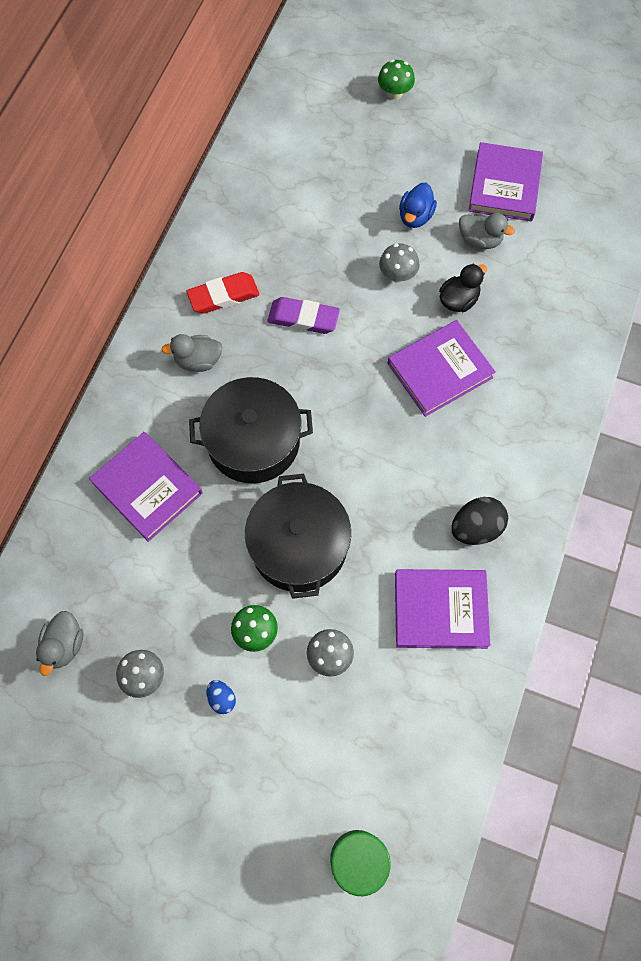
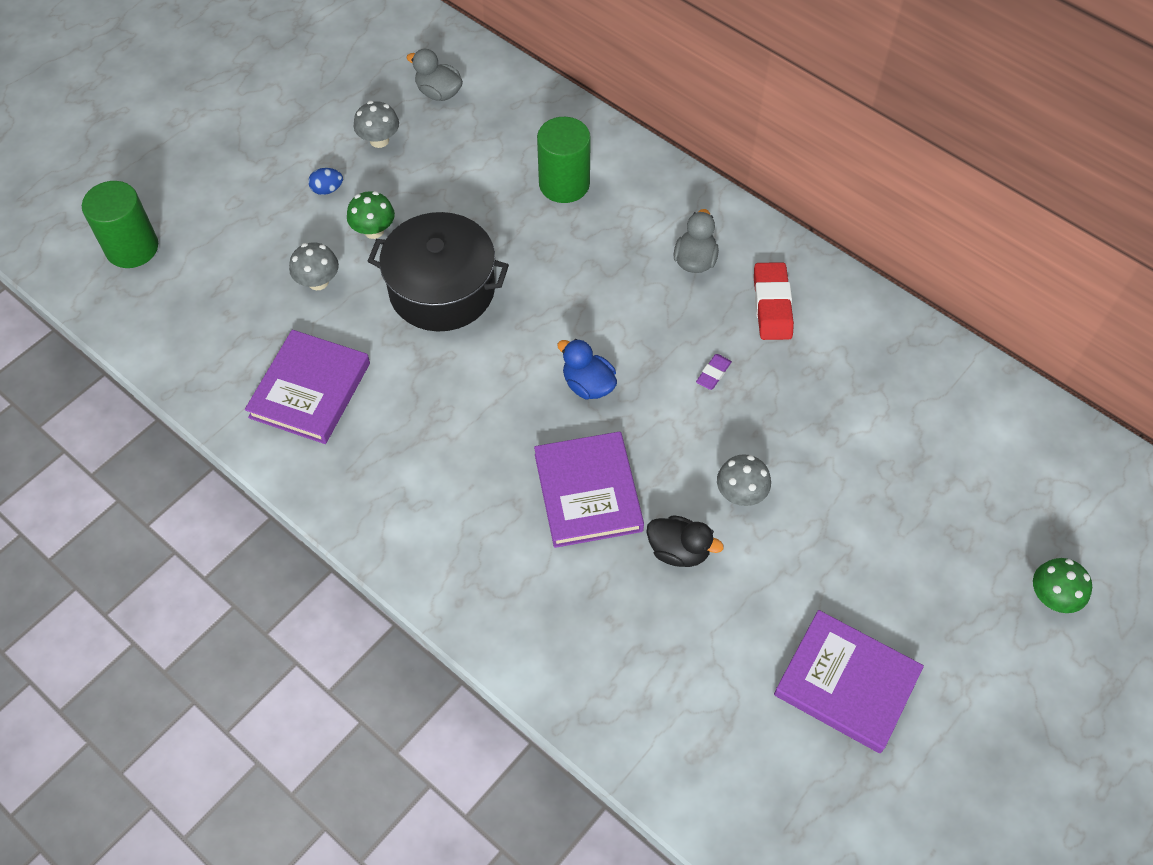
camera: 110 degrees right, 10 degrees down
purple book [89,432,203,542] -> green cylinder [537,117,591,203]
black pot [189,377,313,483] -> none
purple eraser [267,297,340,334] -> purple eraser [696,354,732,390], size x0.52
blue duck [399,183,437,228] -> blue duck moved to [557,339,617,400]
black duck [439,263,487,312] -> black duck turned 45 degrees counterclockwise [646,515,724,567]
black egg [451,497,508,545] -> none
grey duck [459,213,515,249] -> none

